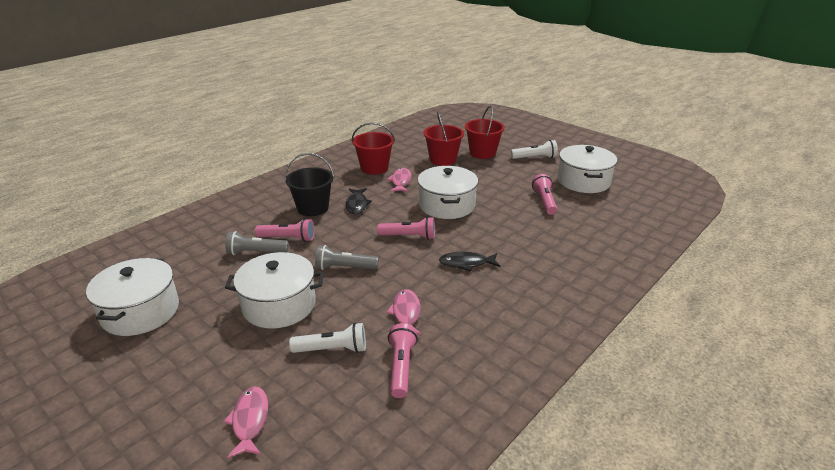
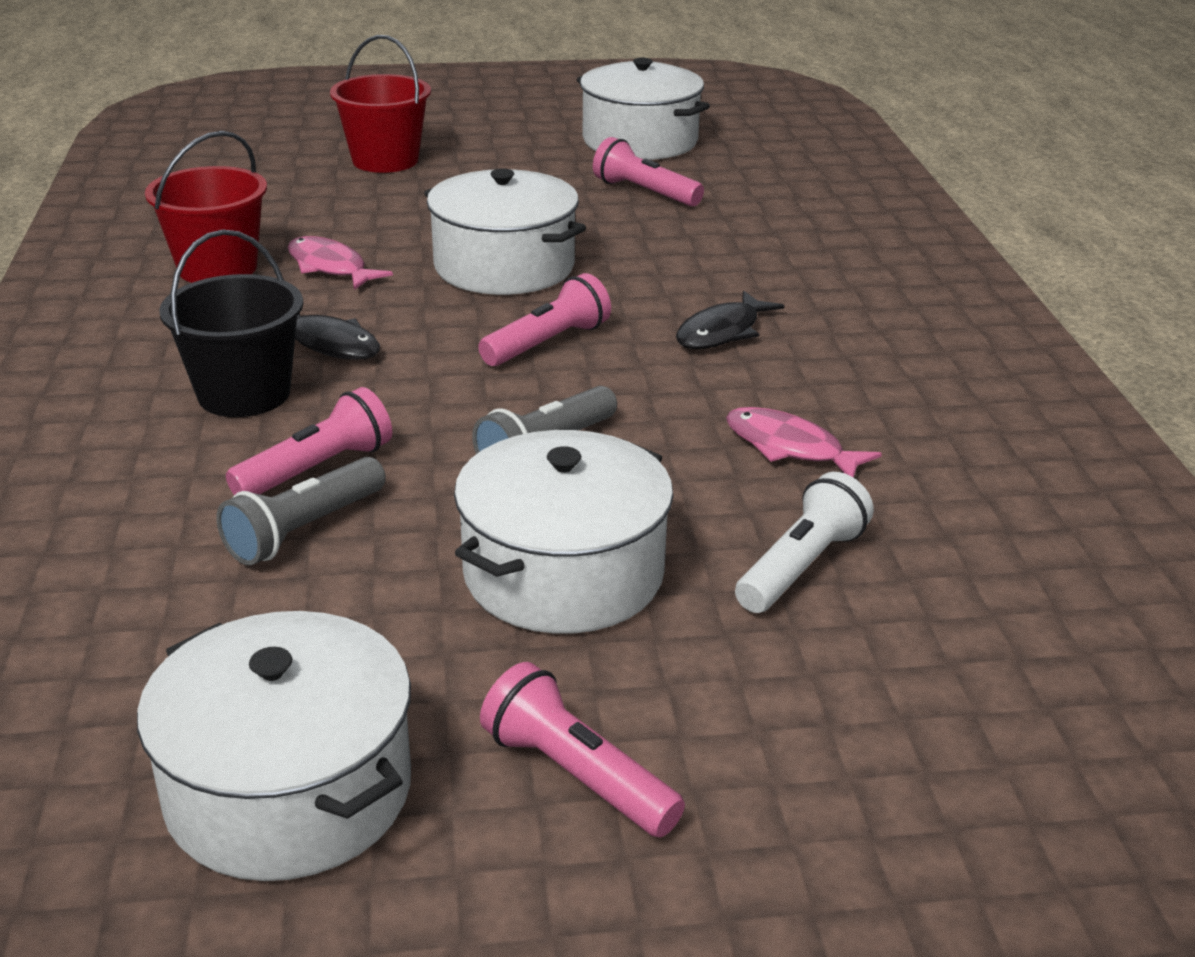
camera: 50 degrees left, 0 degrees up
pink fish [223,386,268,458] -> none
pink flashlight [388,323,418,398] -> pink flashlight moved to [480,662,685,837]
red bucket [423,112,464,166] -> none
white flashlight [511,140,558,159] -> none

